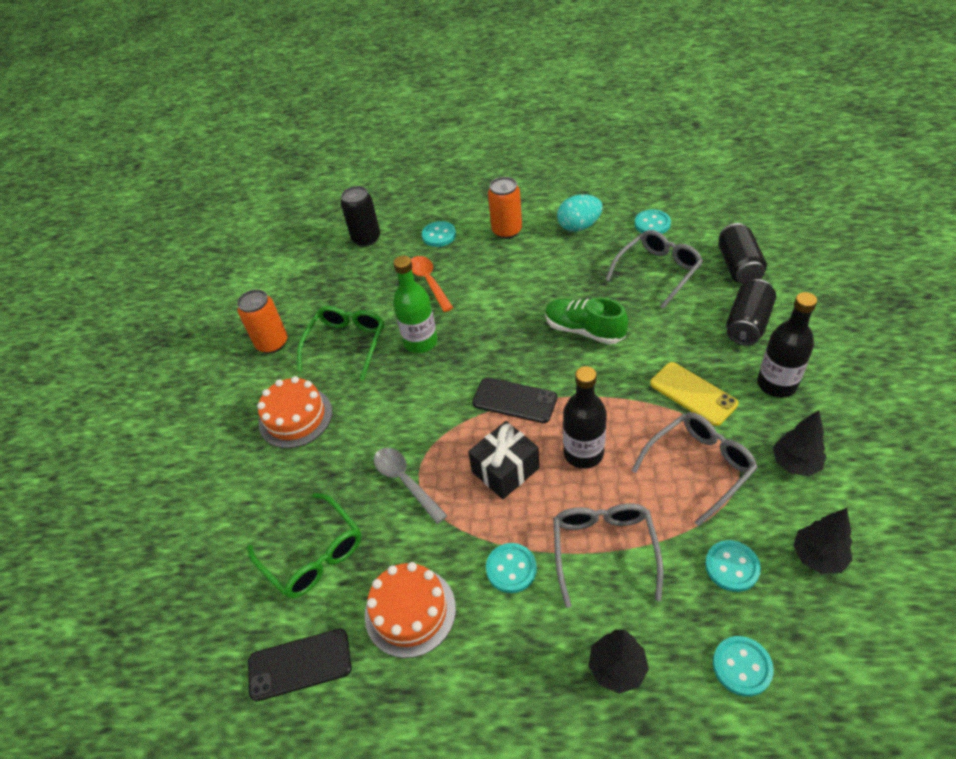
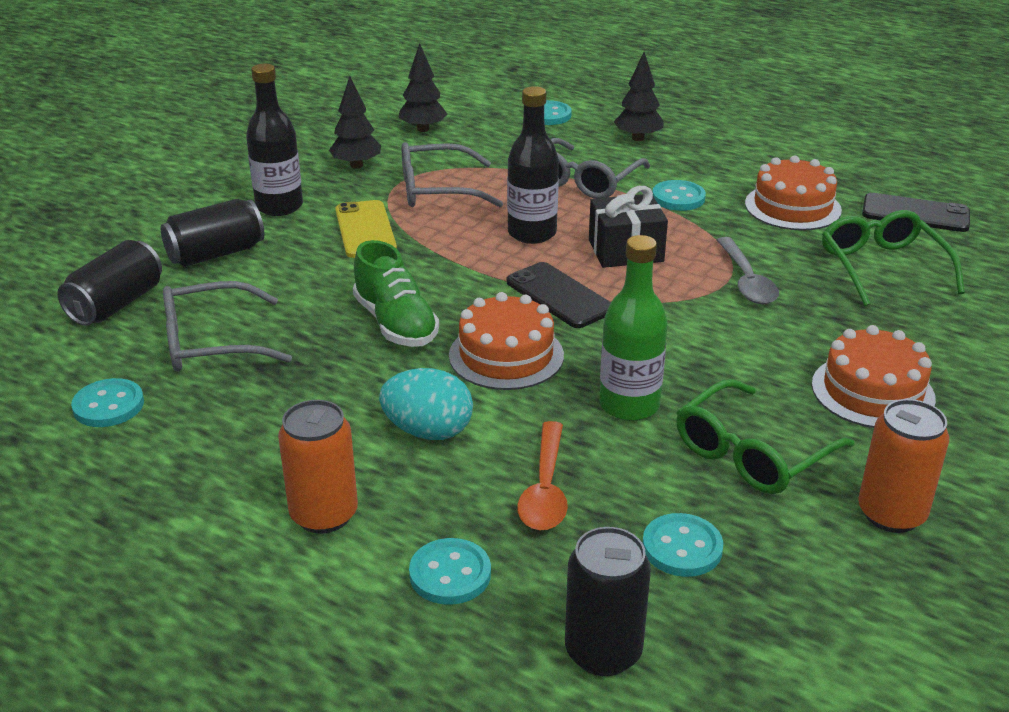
camera: 155 degrees left, 15 degrees down
turquoise egg [557,194,603,232] -> turquoise egg moved to [379,368,473,440]
turquoise button [705,540,761,592] -> turquoise button moved to [643,513,723,577]
none -> orange cake [449,292,564,390]

